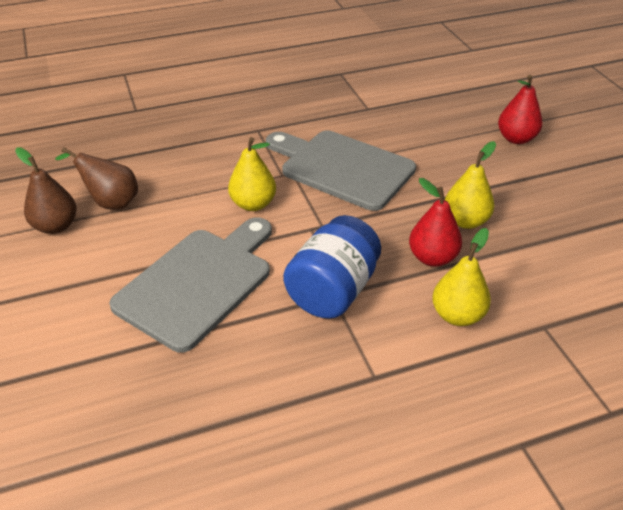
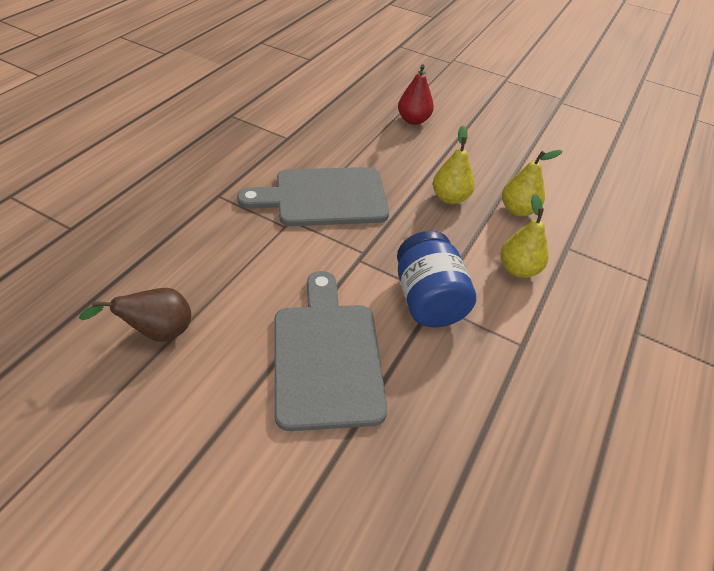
camera: 45 degrees left, 5 degrees up
brown pear [15,147,77,234] -> none
yellow pear [228,137,276,211] -> yellow pear moved to [502,150,562,216]
red pear [409,178,462,267] -> none

